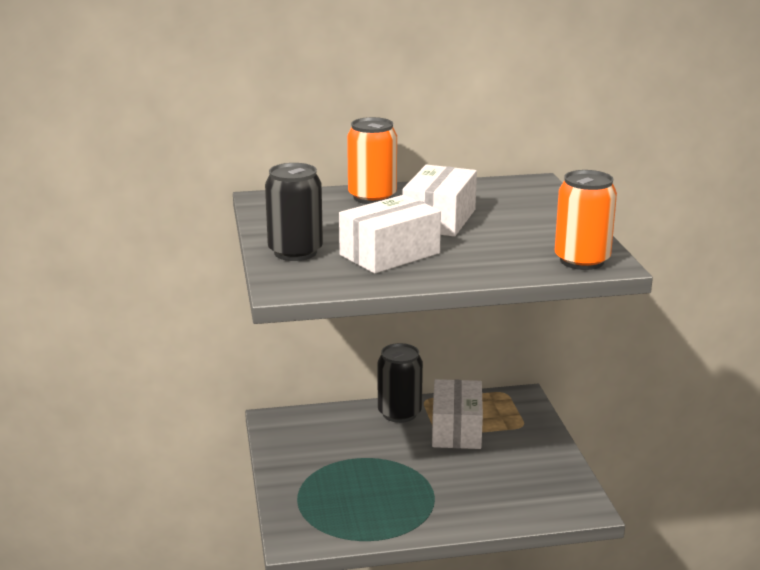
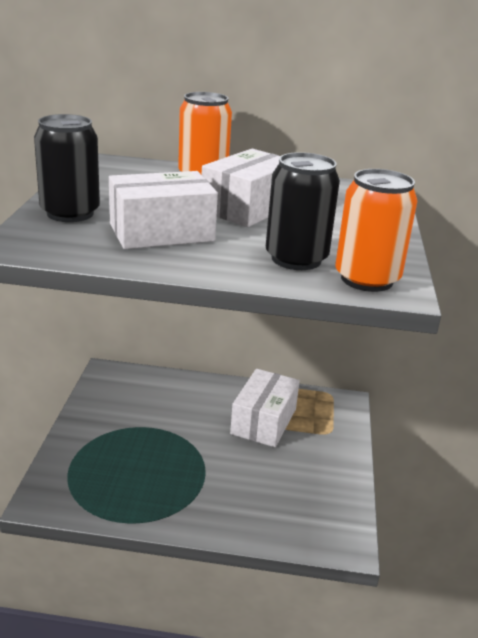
camera: 15 degrees right, 5 degrees up
black can [378,343,423,423] -> black can moved to [266,152,340,270]

